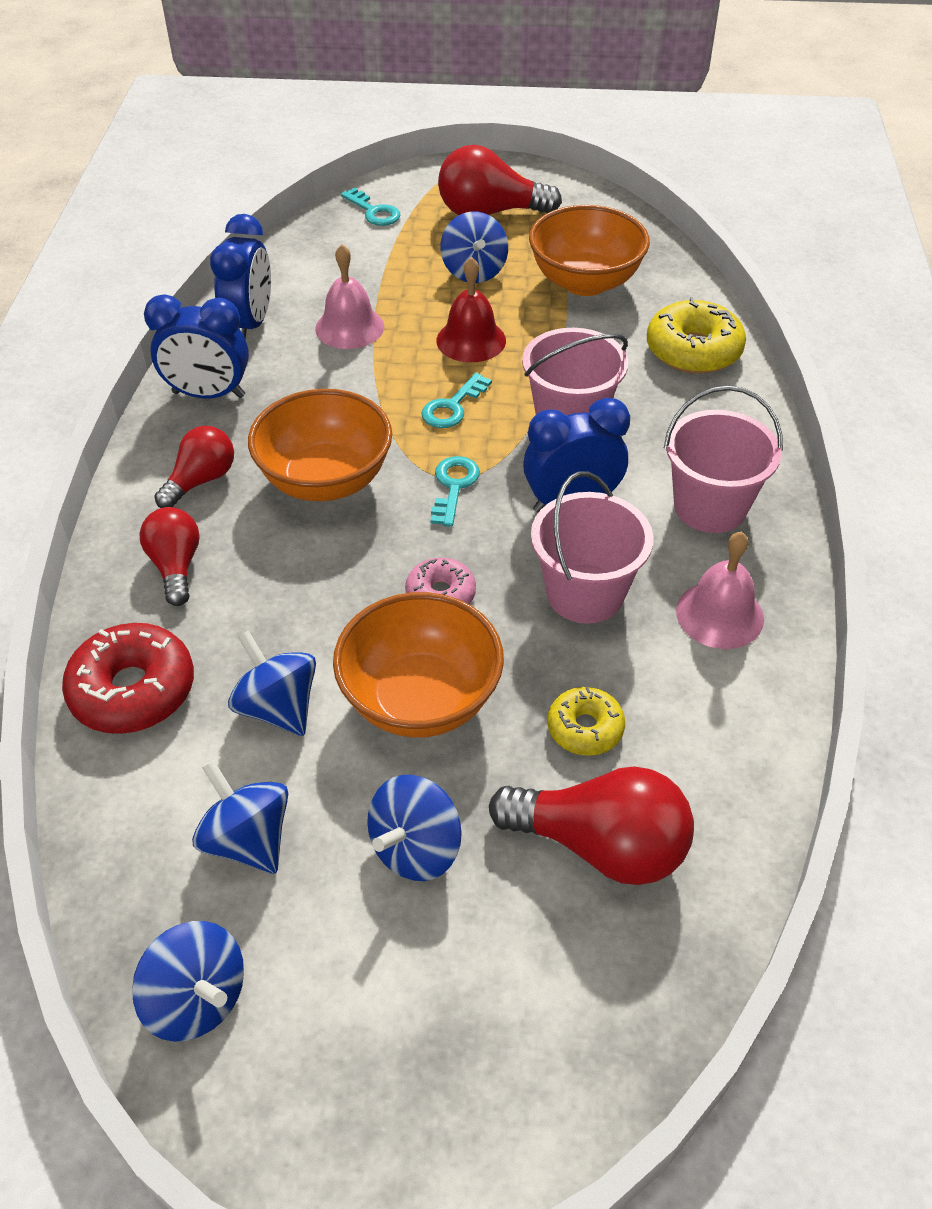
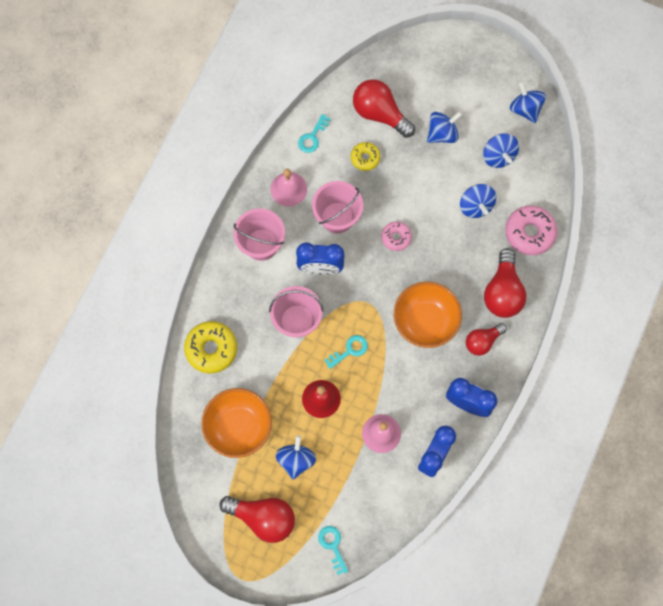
camera: 160 degrees left, 25 degrees up
red donut [62,623,194,734] -> pink donut [505,206,557,255]
red light bulb [139,507,200,606] -> red light bulb [484,248,527,318], size x1.60
orange bowl [333,592,504,738] -> none
turquoise key [430,456,480,527] -> turquoise key moved to [298,114,331,153]

